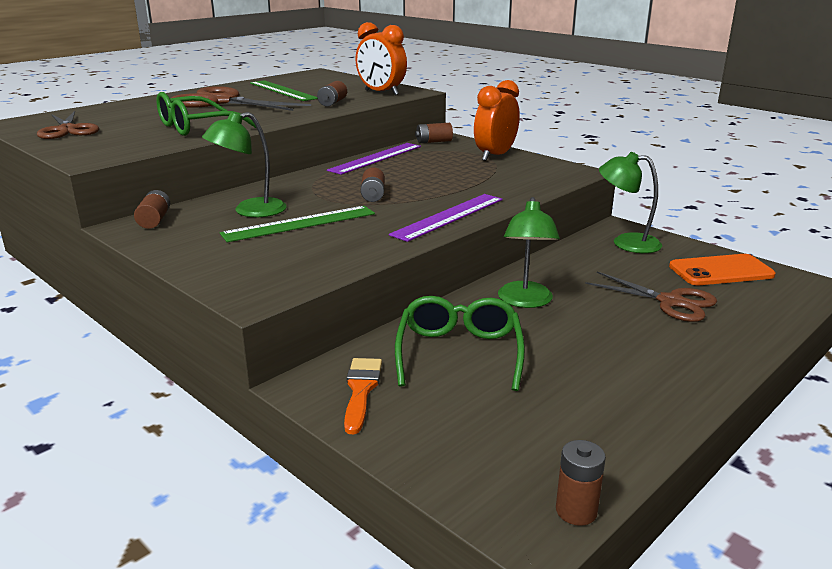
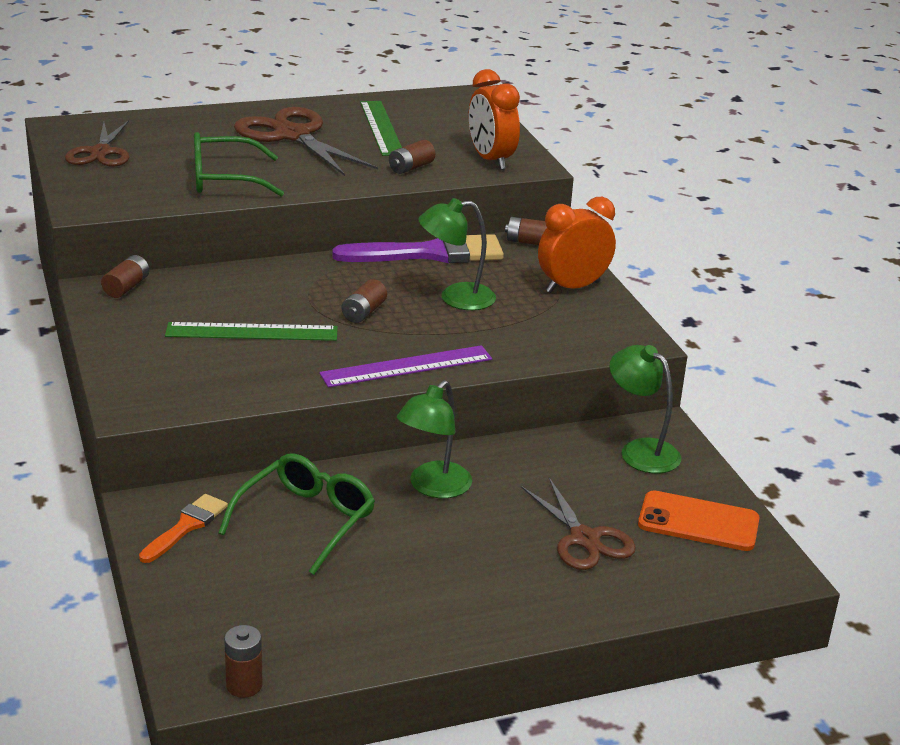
camera: 25 degrees right, 5 degrees up
green lamp [202,112,287,217] -> green lamp moved to [419,198,496,310]
purple ruler [327,143,421,175] -> purple brush [332,234,504,263]

